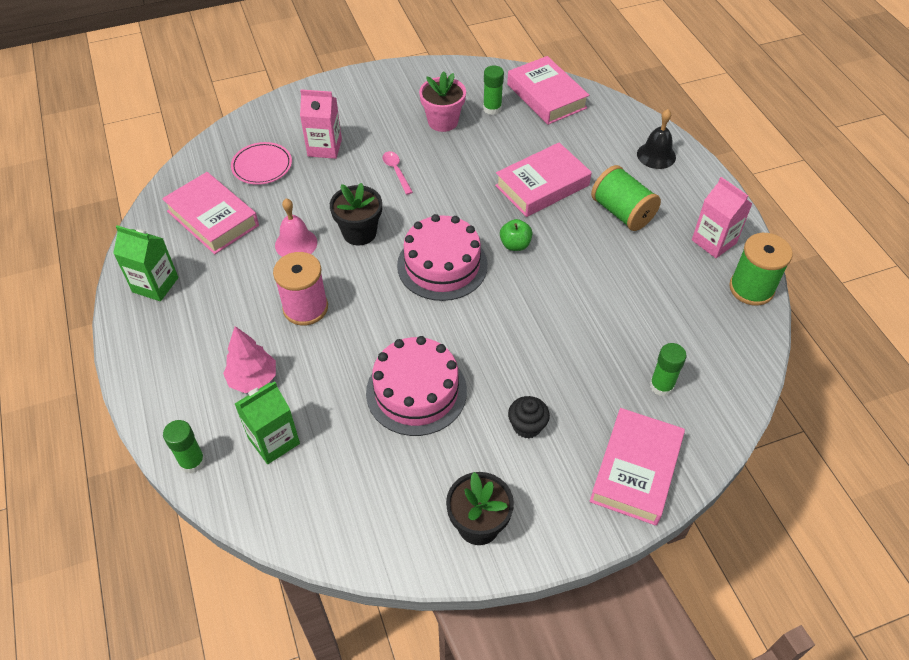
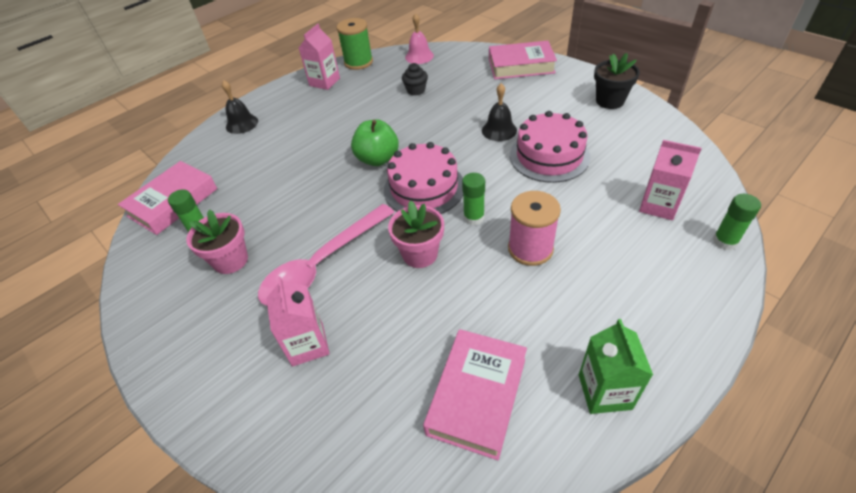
camera: 110 degrees left, 5 degrees down
pink tree [223,326,276,393] -> none
pink plate [231,142,292,185] -> none
green carton [235,381,300,464] -> pink carton [639,140,702,220]
pink bell [275,198,317,257] -> pink bell moved to [405,13,434,64]
black flower pot [330,183,382,246] -> pink flower pot [388,200,444,268]
pink spoon [383,151,413,195] -> pink spoon [258,204,394,306], size x2.44
pink book [495,143,592,217] -> none
green apple [500,219,533,251] -> green apple [351,119,399,166], size x1.65
black cupcake [508,396,550,438] -> black cupcake moved to [402,63,428,96]
green spool [591,165,661,231] -> none
green glue stick [650,343,687,396] -> green glue stick moved to [462,173,485,225]
none -> black bell [482,83,517,141]

